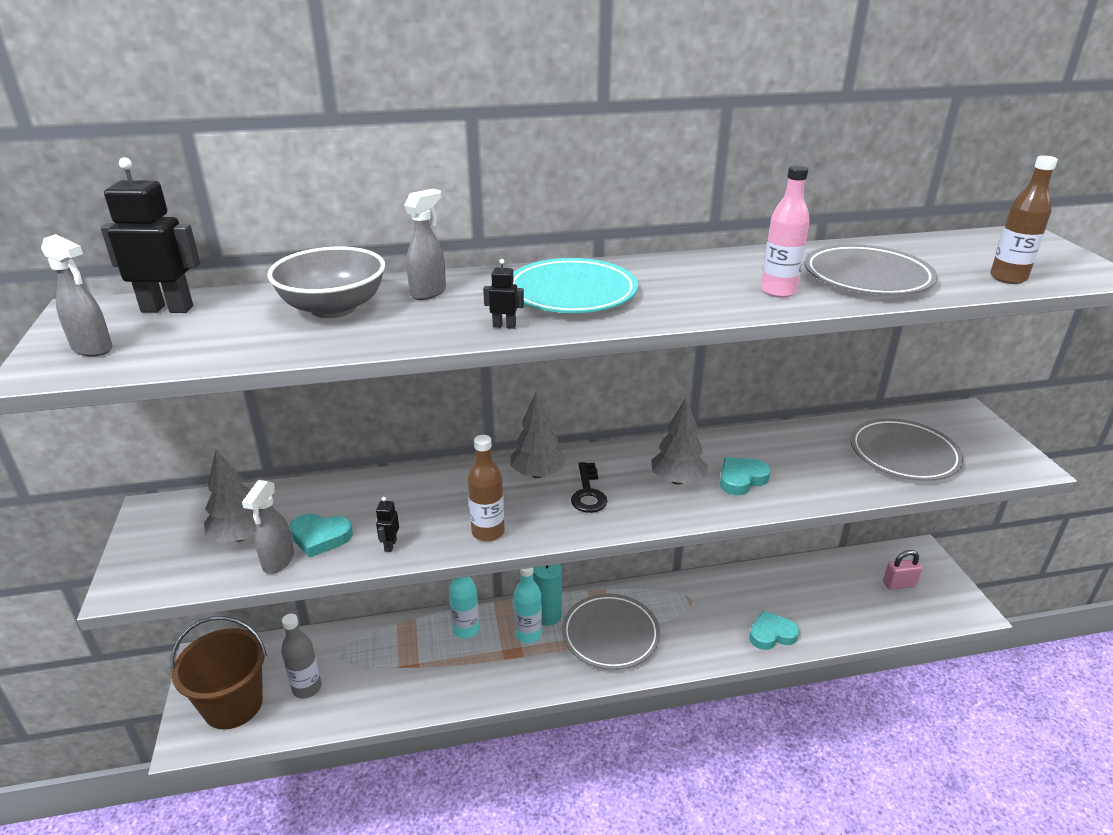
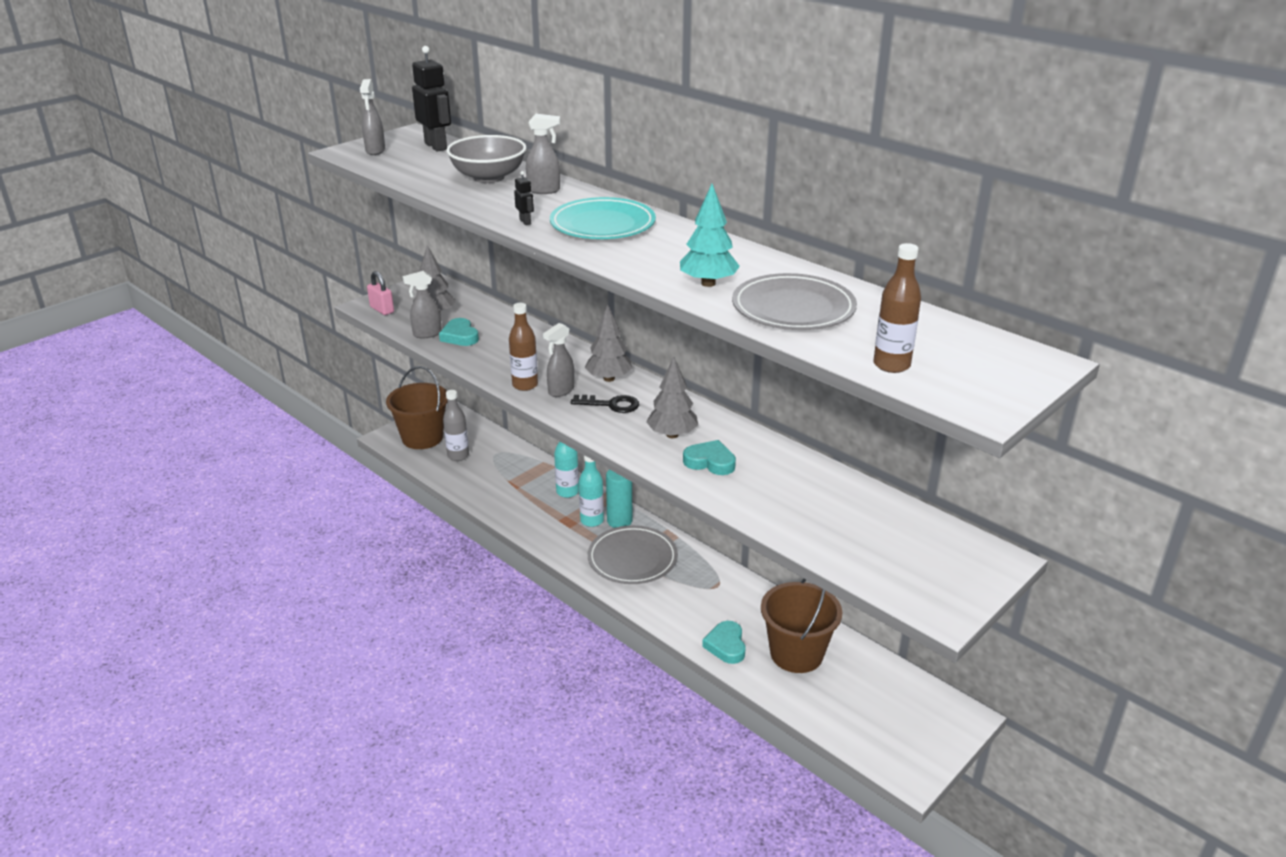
camera: 55 degrees right, 0 degrees up
black robot [376,497,399,552] -> none
black key [571,462,607,513] -> black key turned 135 degrees counterclockwise [571,395,639,413]
turquoise heart [749,610,799,650] -> turquoise heart turned 135 degrees counterclockwise [702,621,746,664]
pink bottle [761,165,810,298] -> turquoise tree [680,184,740,287]
grey plate [850,418,963,481] -> none
pink padlock [883,550,922,590] -> pink padlock moved to [367,271,394,315]
none -> grey spray bottle [543,323,574,397]
none -> brown bucket [761,579,842,673]

